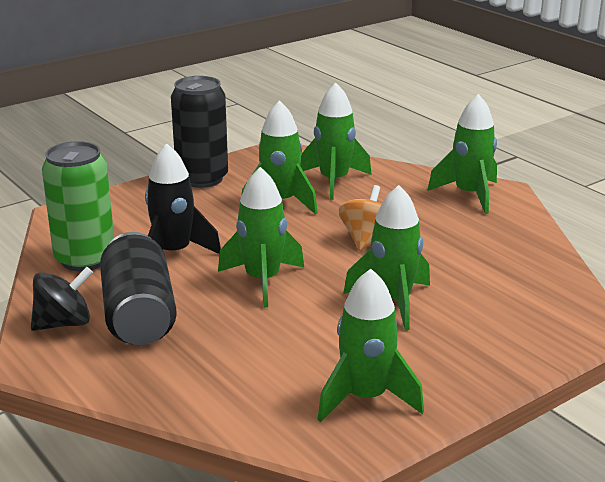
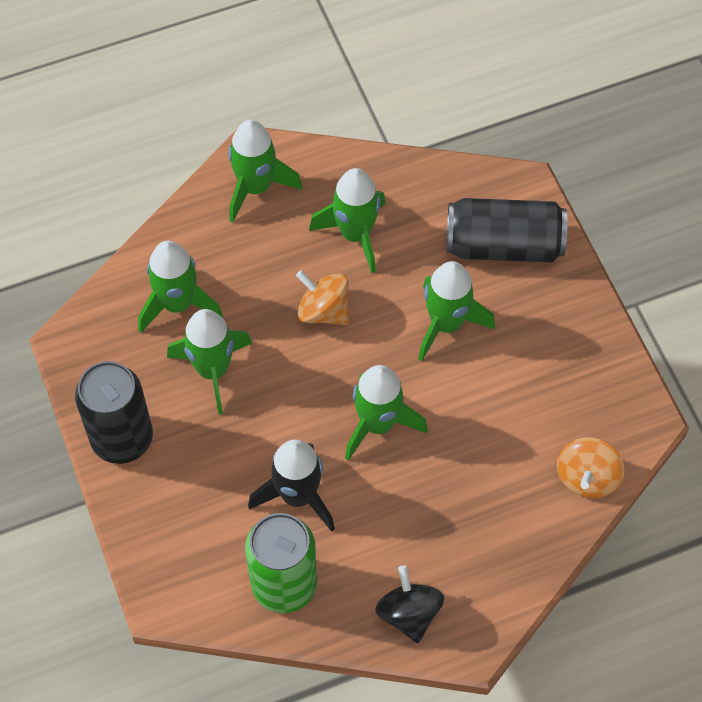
camera: 75 degrees left, 35 degrees up
black can [100,232,177,345] -> black can moved to [447,198,567,263]
green rocket [317,269,424,422] -> green rocket moved to [309,168,386,273]
none -> orange spinning top [557,437,625,498]

